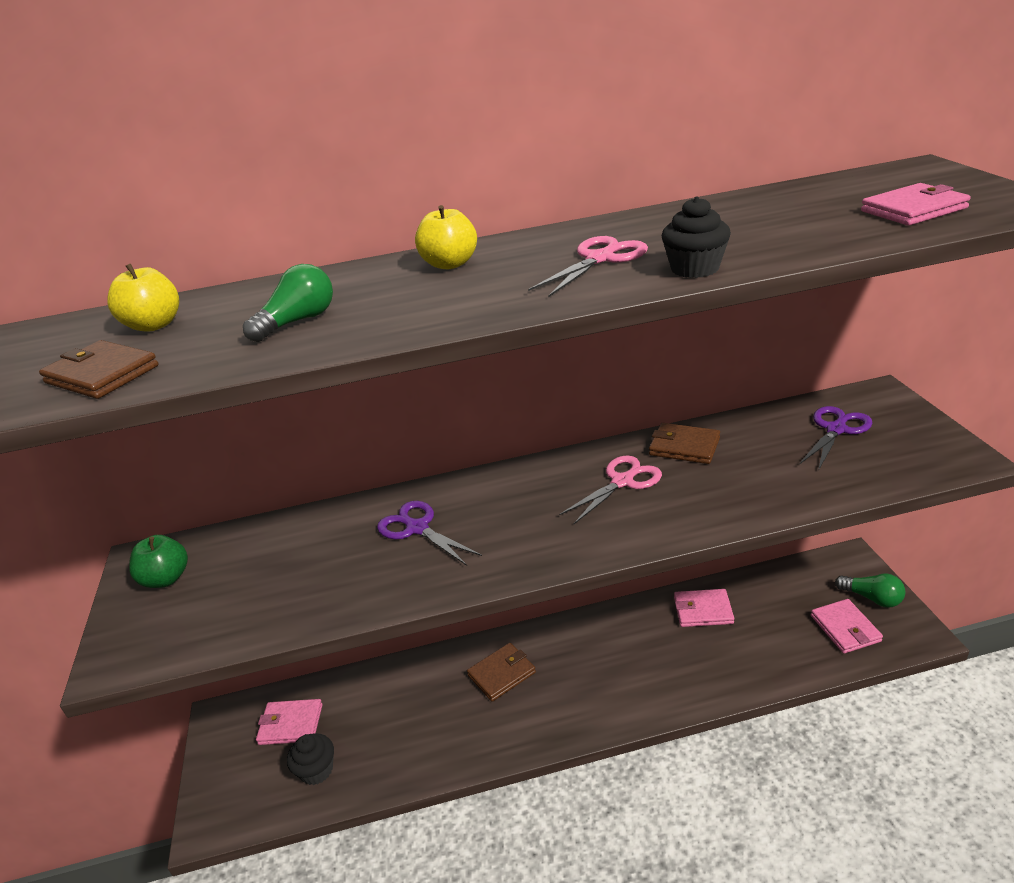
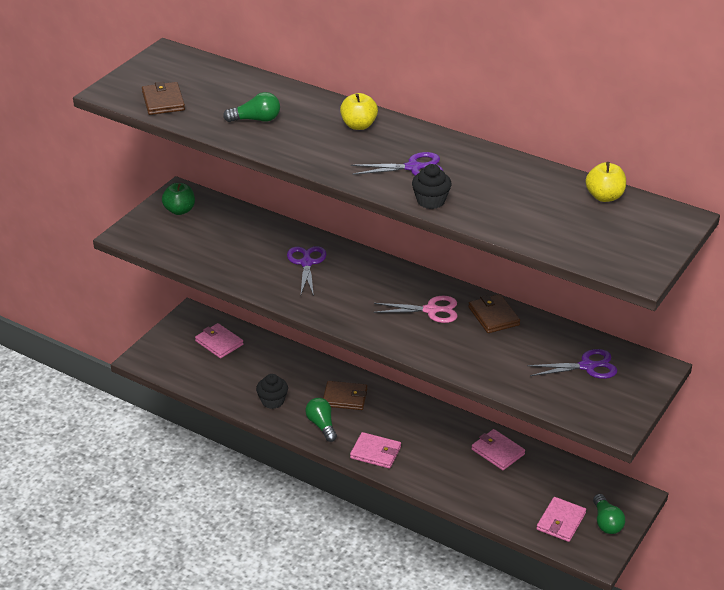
camera: 40 degrees right, 5 degrees up
yellow apple [107,263,179,332] -> yellow apple moved to [586,162,626,202]
black cupcake [287,733,334,785] -> black cupcake moved to [256,374,288,409]
pink scissors [528,236,648,297] -> purple scissors [351,152,443,175]
pink wallet [861,183,971,226] -> pink wallet moved to [350,432,401,469]
none -> green light bulb [305,398,337,442]

